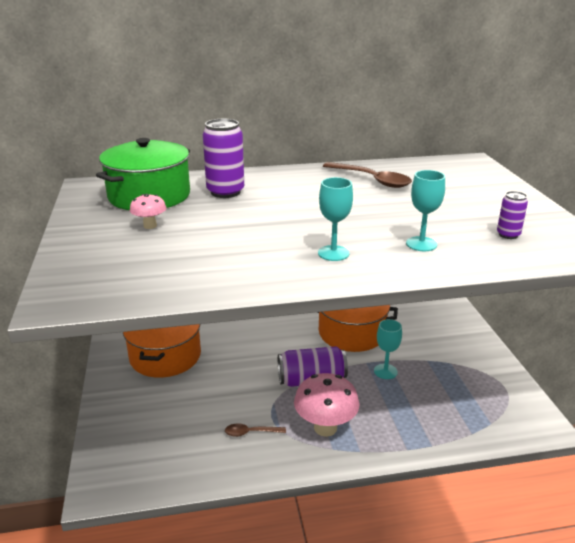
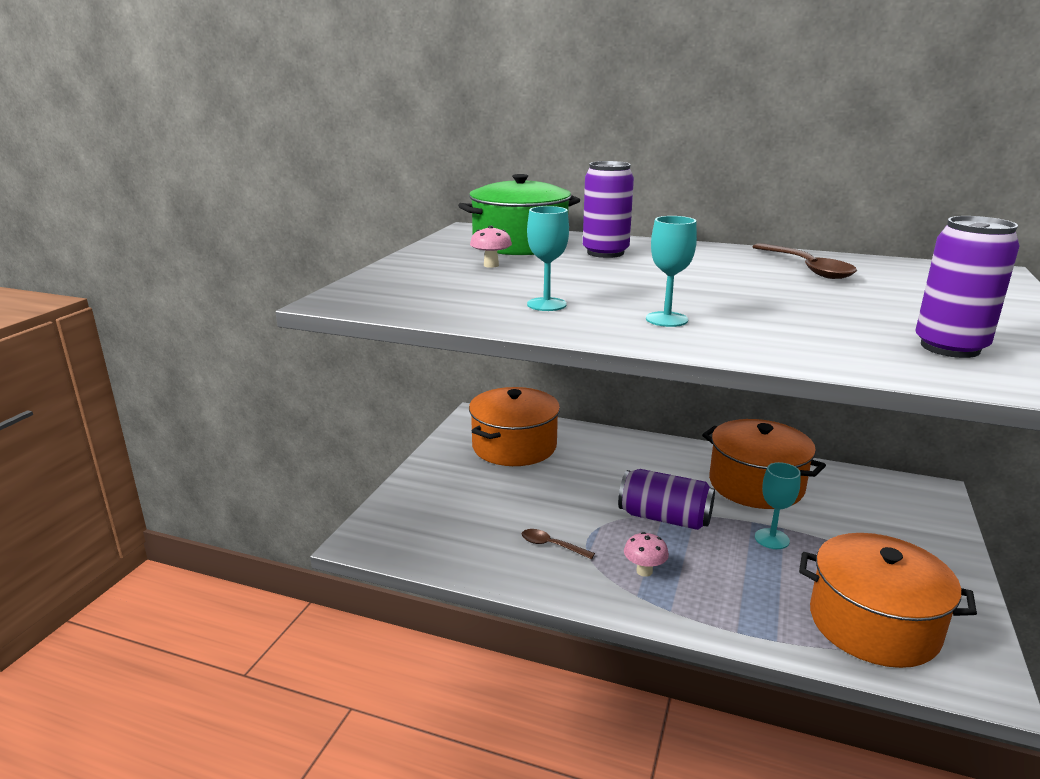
camera: 30 degrees right, 5 degrees down
pink mushroom [294,373,359,437] -> pink mushroom [624,532,669,577], size x0.51
turquoise goblet [406,170,445,251] -> turquoise goblet moved to [527,206,569,311]
purple can [497,191,528,239] -> purple can [915,216,1019,358], size x1.88
none -> orange pot [799,533,977,668]

